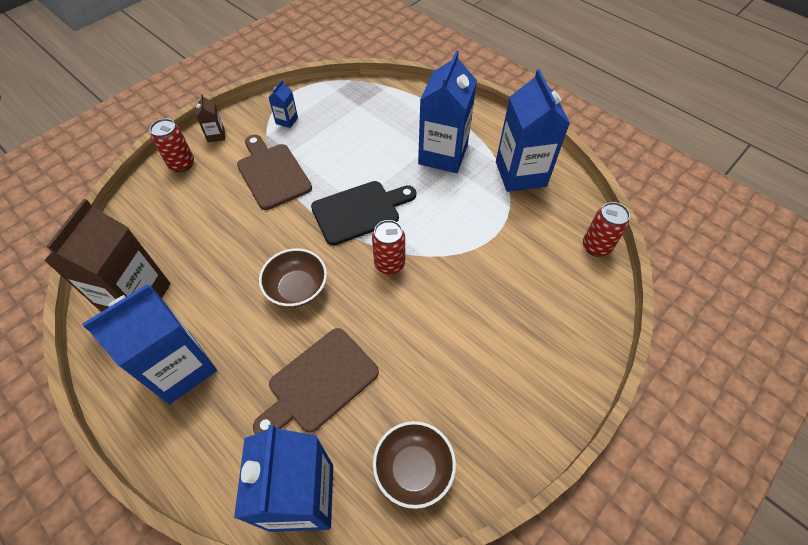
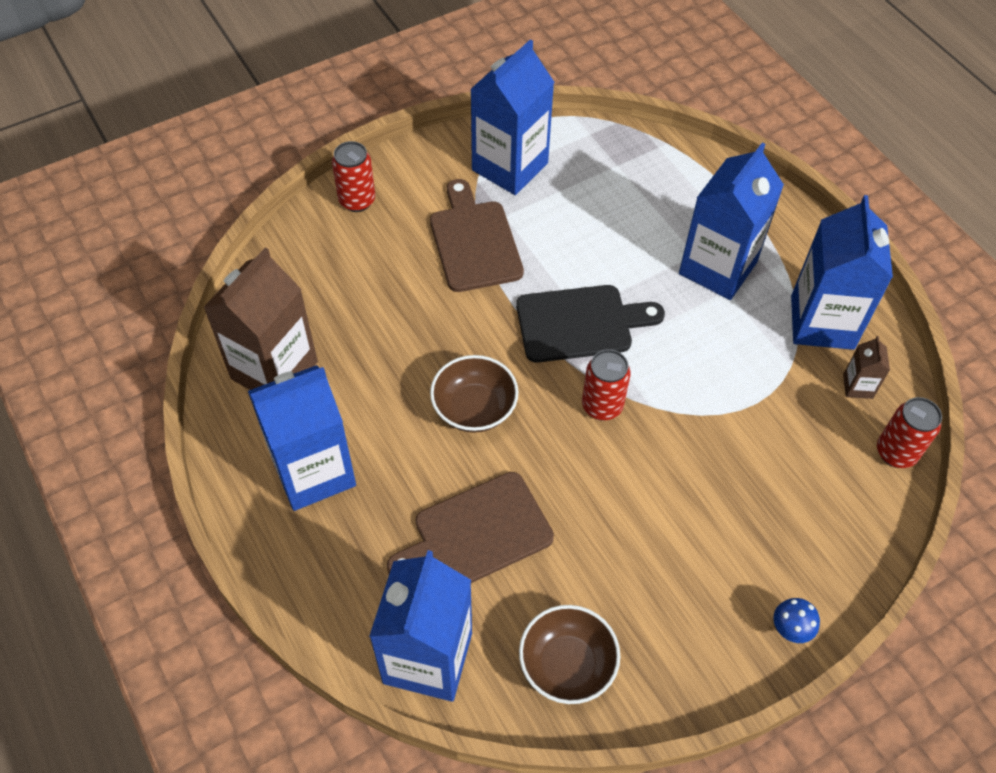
camera: 15 degrees right, 0 degrees up
brown carton [196,94,225,143] -> brown carton moved to [843,336,890,399]
blue carton [268,80,298,128] -> blue carton [470,39,554,195], size x2.31
none -> blue mushroom [773,598,820,643]

